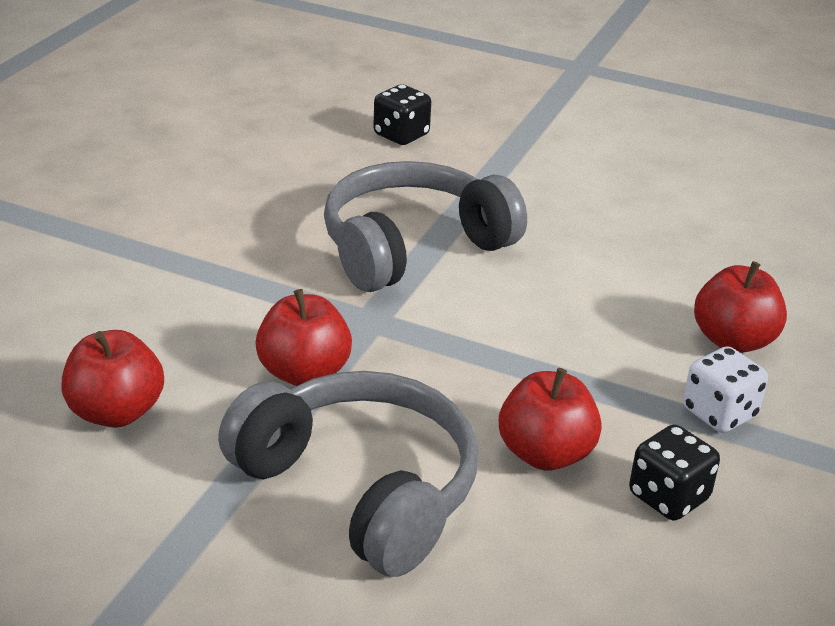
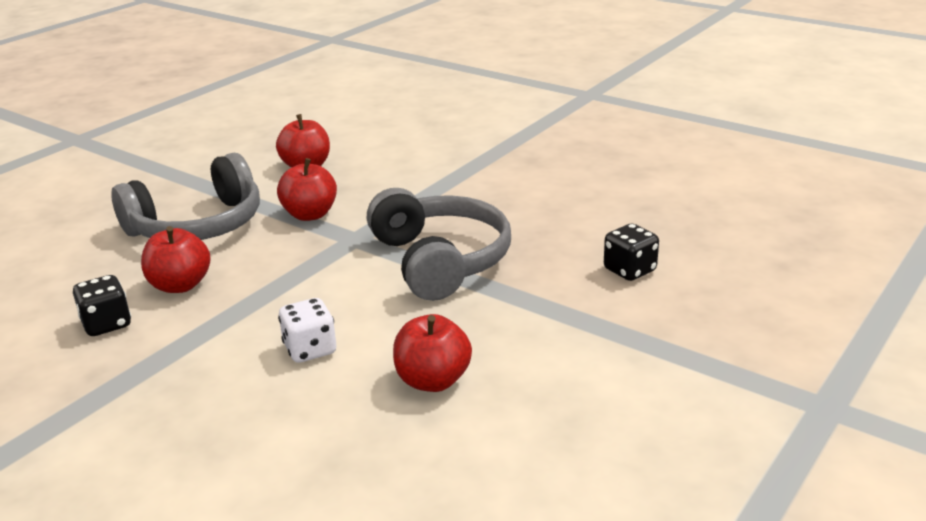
camera: 105 degrees right, 5 degrees down
white dice [683,346,768,433] -> white dice moved to [278,298,336,363]
red apple [694,261,787,353] -> red apple moved to [393,314,472,392]

